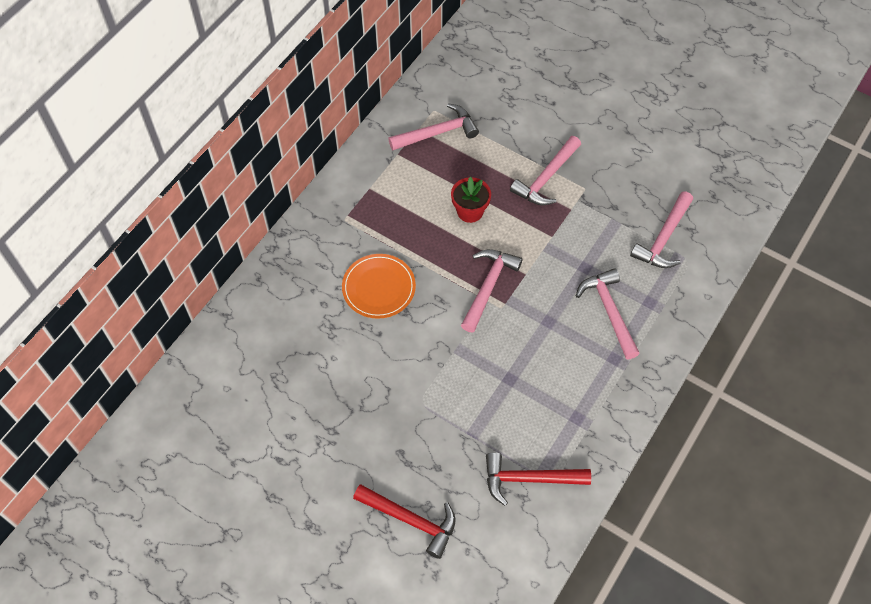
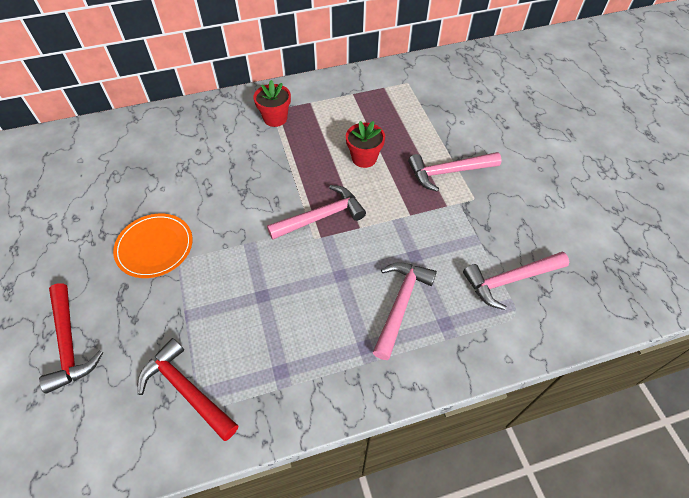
camera: 40 degrees right, 5 degrees down
orange plate [342,254,416,319] -> orange plate moved to [113,214,193,278]
pink hammer [388,103,479,150] -> none
none -> red flower pot [253,80,291,127]

